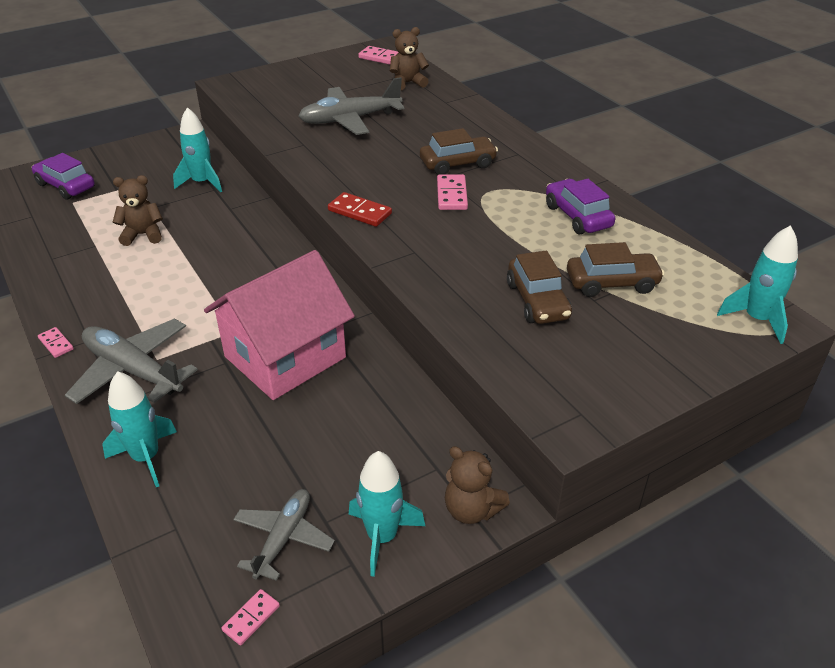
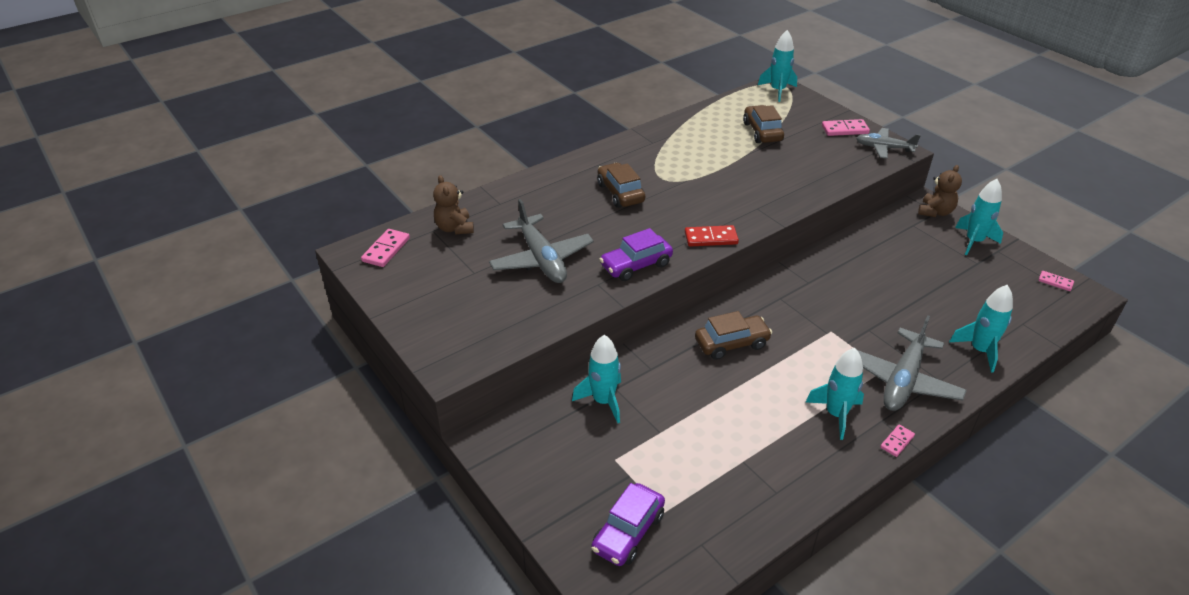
camera: 95 degrees left, 0 degrees up
brown teddy bear [113,175,163,246] -> none
pink house [204,250,355,400] -> none
grey plane [233,489,335,581] -> grey plane moved to [856,128,921,159]
red domino [328,192,392,227] -> red domino turned 60 degrees clockwise [685,225,739,246]
pink domino [437,174,468,210] -> pink domino moved to [822,119,870,136]
brown car [507,251,572,324] -> brown car moved to [695,311,772,360]
purple car [546,179,615,234] -> purple car moved to [599,228,673,281]
none -> turquoise rocket [806,348,864,440]

